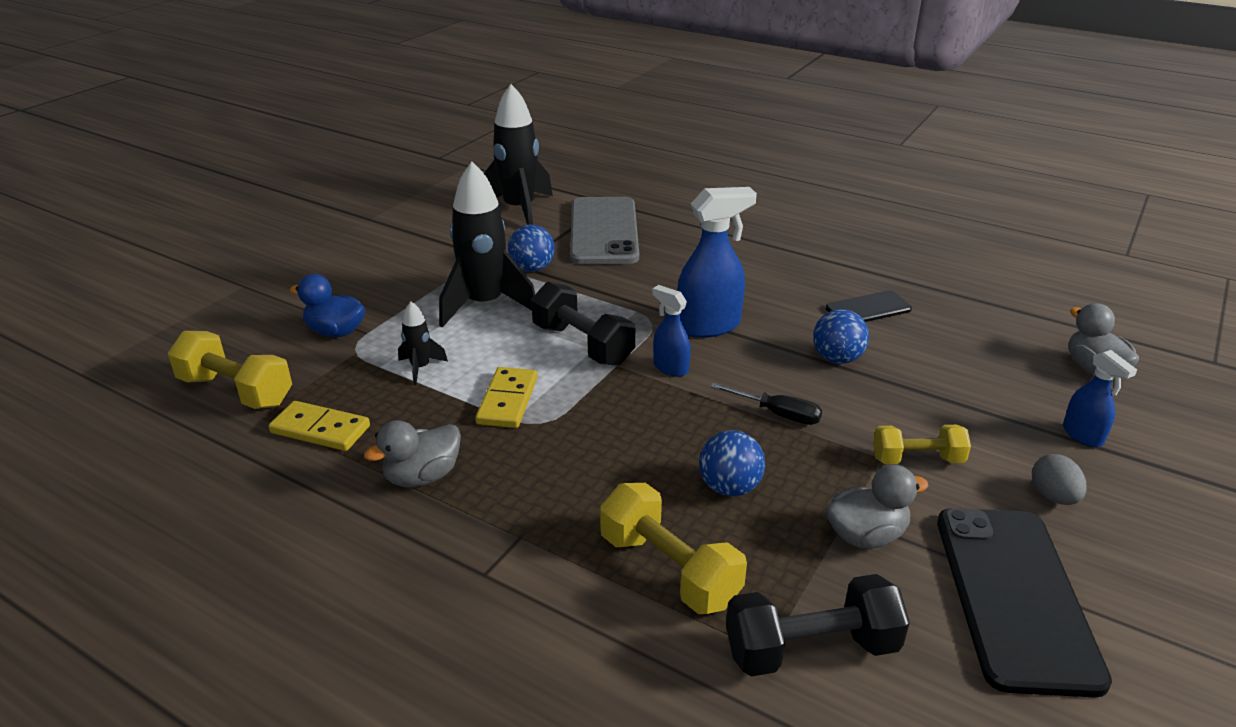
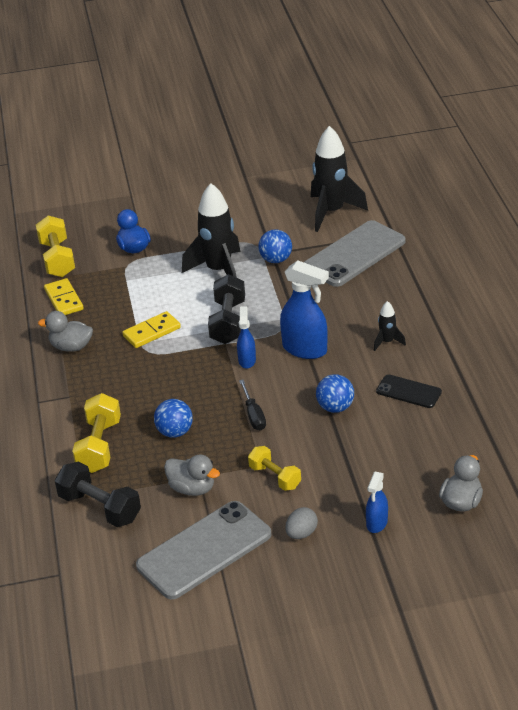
camera: 50 degrees right, 5 degrees up
black rocket [398,301,448,385] -> black rocket moved to [373,301,406,351]
black phone [937,508,1112,697] -> grey phone [136,501,271,600]

